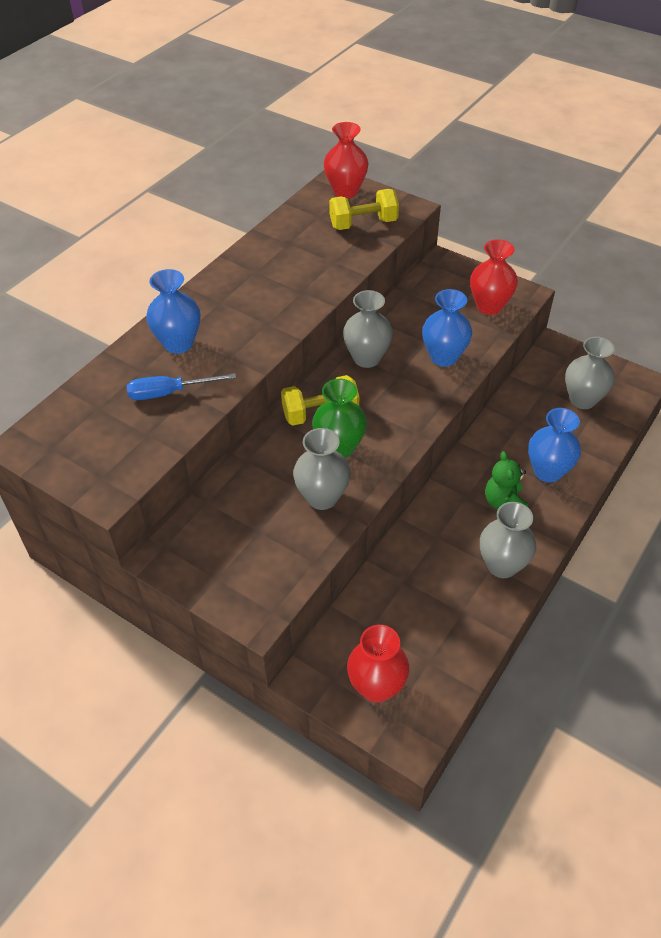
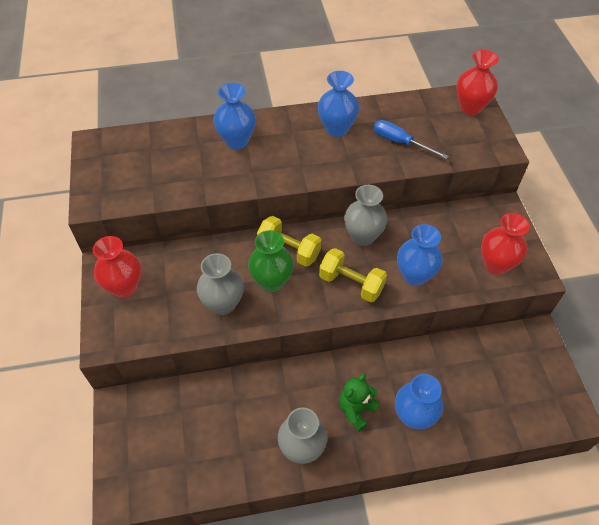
camera: 45 degrees right, 5 degrees up
blue screwdriver [127,373,236,400] -> blue screwdriver moved to [374,120,449,159]
yellow dumbbell [329,189,399,230] -> yellow dumbbell moved to [319,248,387,302]
red vase [347,625,409,703] -> red vase moved to [93,236,141,298]
grey vase [565,337,615,409] -> none
none -> blue vase [318,71,359,137]

